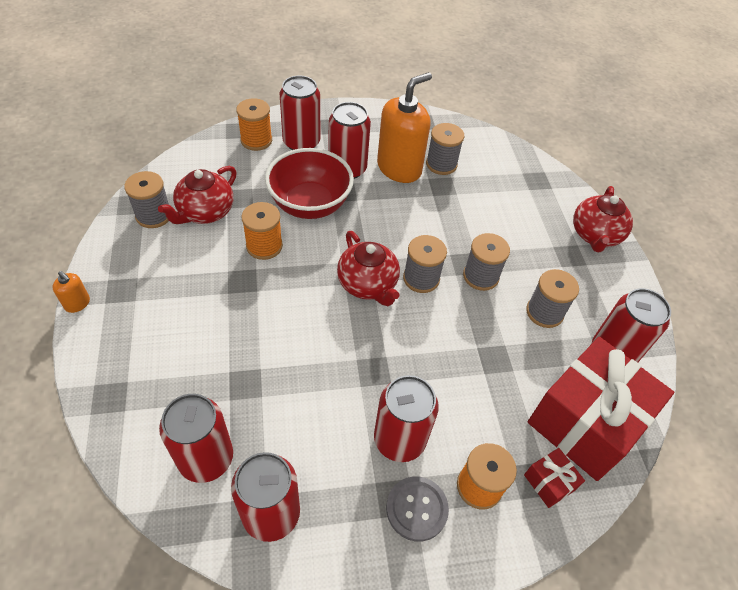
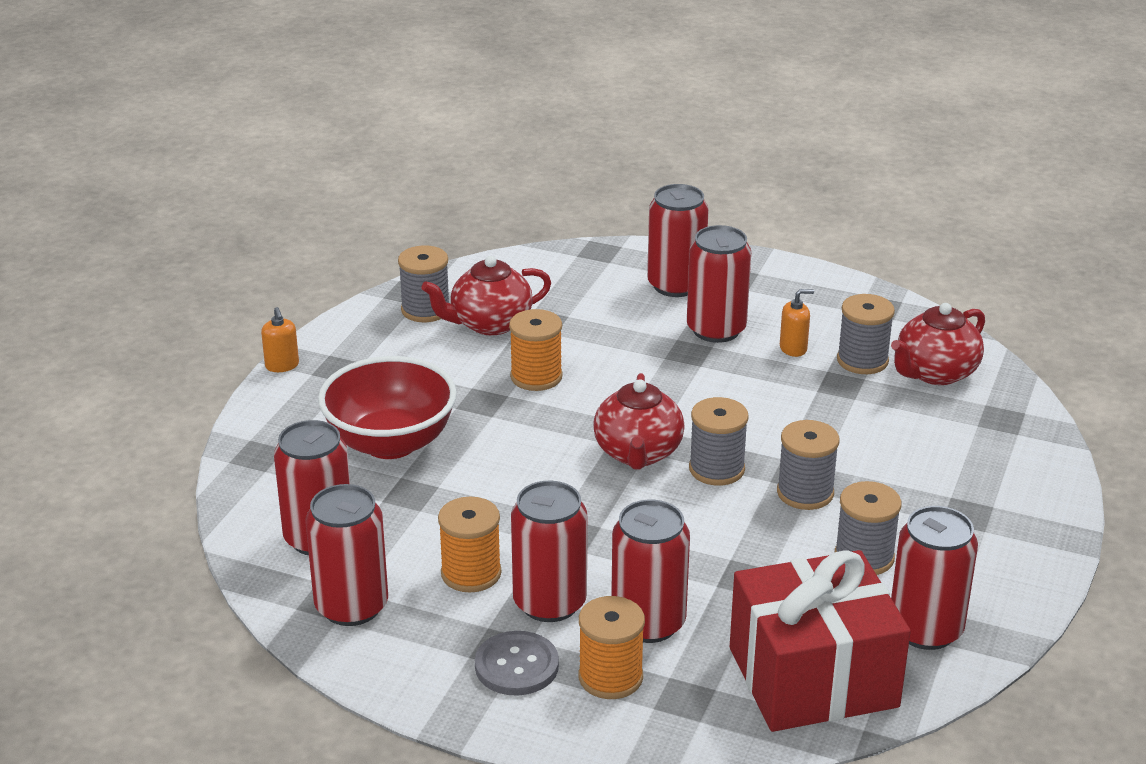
camera: 35 degrees right, 20 degrees down
orange spool [236,98,272,151] -> orange spool moved to [438,497,501,593]
red bowl [265,148,354,219] -> red bowl moved to [318,356,457,459]
orange soap dispenser [377,72,432,183] -> orange soap dispenser [780,289,814,357], size x0.42
red gift [524,448,585,508] -> none
red teapot [573,186,633,253] -> red teapot moved to [891,303,985,385]
none -> red can [611,500,690,643]

